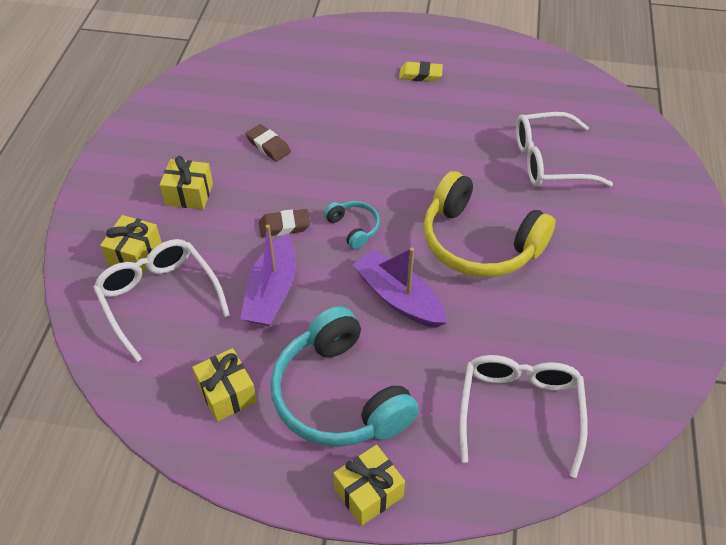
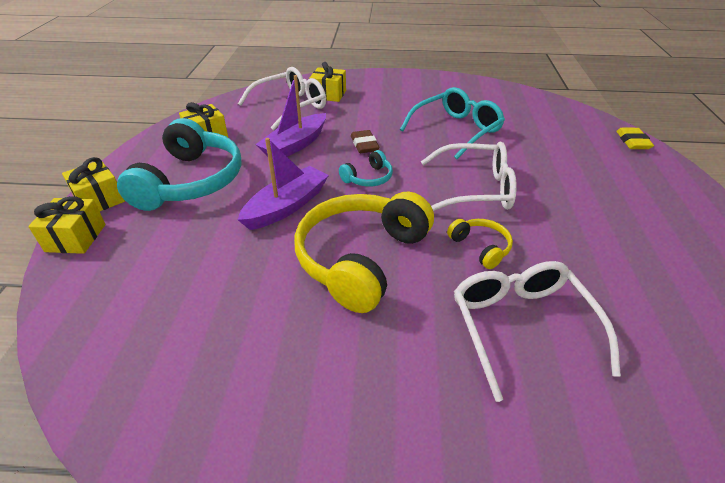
camera: 85 degrees right, 10 degrees down
yellow gift [160,156,213,209] -> yellow gift moved to [28,196,106,254]
purple boat [240,225,296,326] -> purple boat turned 60 degrees counterclockwise [255,75,326,157]
brown eraser [246,124,291,162] -> turquoise glasses [400,87,505,159]
turquoise headphones [270,306,419,447] -> turquoise headphones turned 135 degrees clockwise [117,118,242,211]
yellow eraser [399,61,443,82] -> yellow eraser moved to [616,127,654,149]
white glasses [459,355,588,478] -> white glasses moved to [421,142,517,211]
none -> yellow headphones [447,219,513,269]

